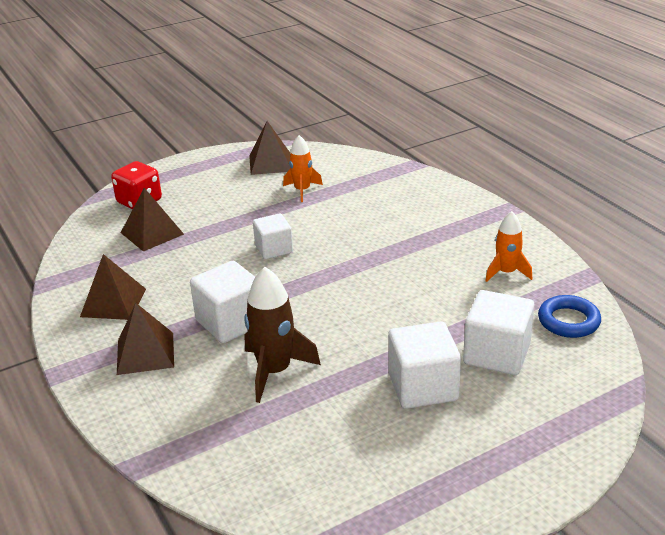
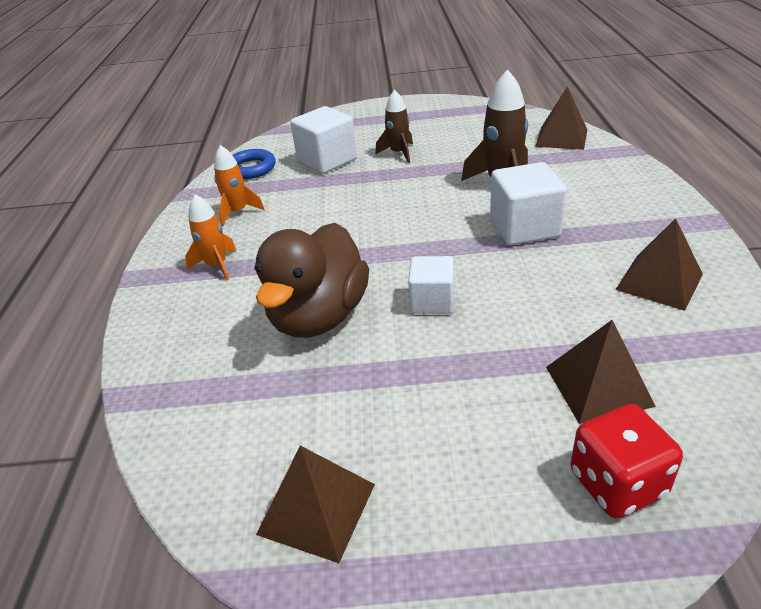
camera: 150 degrees left, 5 degrees up
brown pyramid [117,303,174,375] -> brown pyramid moved to [535,86,587,150]
orange rocket [283,135,323,202] -> orange rocket moved to [185,194,236,280]
white cube [388,321,461,409] -> brown rocket [375,89,413,163]
none -> brown duck [254,223,369,338]

